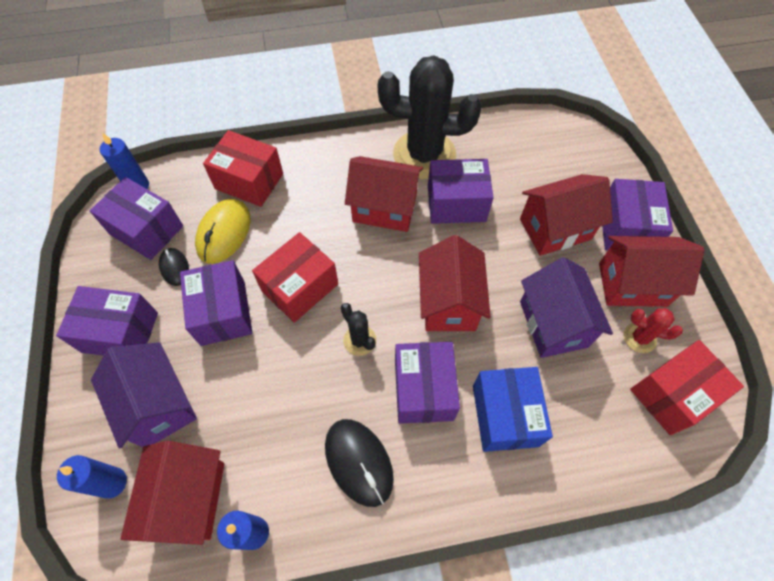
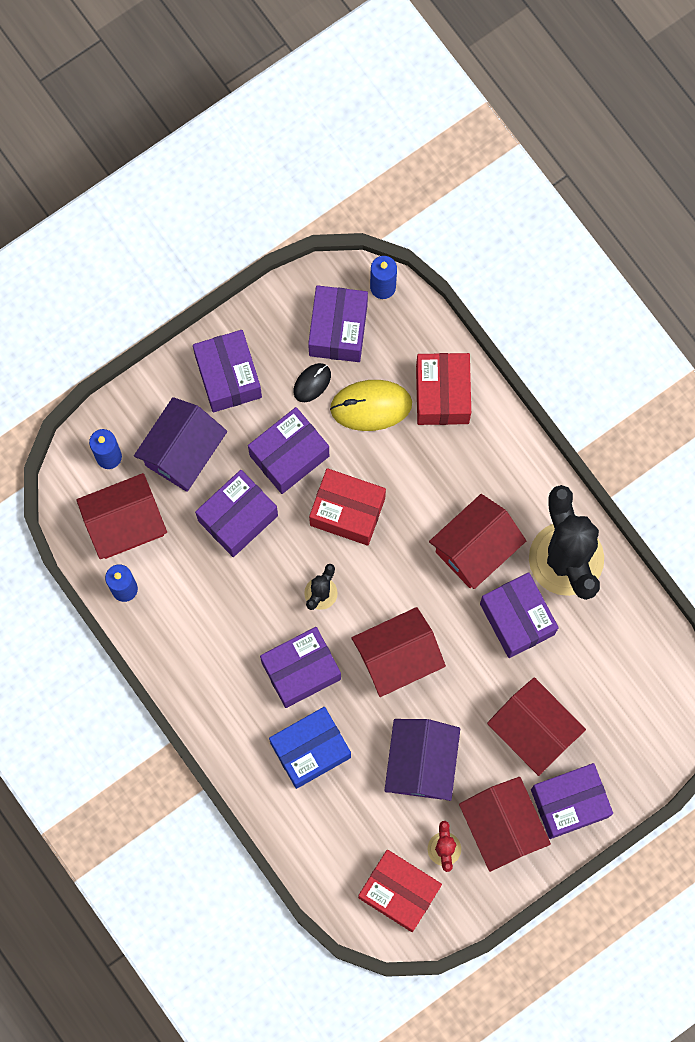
camera: 65 degrees right, 15 degrees up
black mouse [325,419,394,507] -> none
red house [345,156,423,232] -> red house turned 60 degrees clockwise [429,494,526,589]
purple house [520,257,613,358] -> purple house turned 45 degrees counterclockwise [384,719,460,801]
none -> purple box [195,470,278,557]

